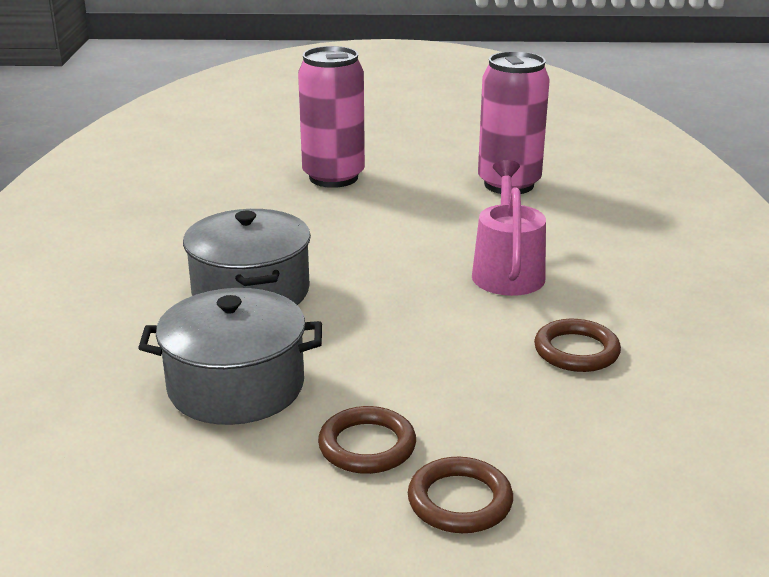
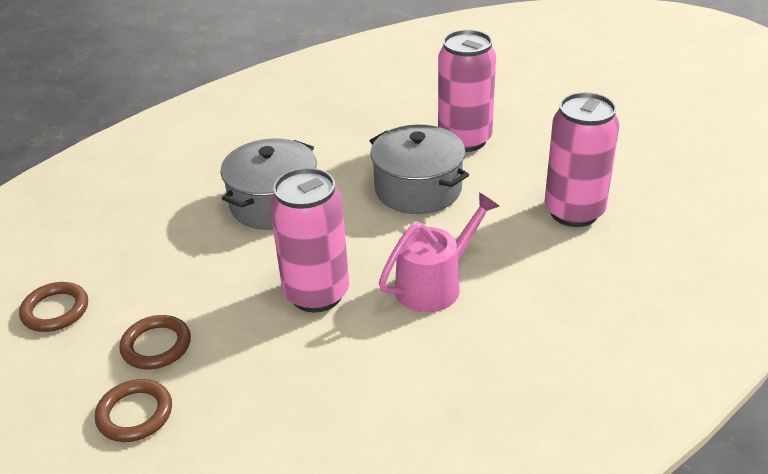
camera: 50 degrees right, 10 degrees up
grey pot [138,288,322,425] -> grey pot moved to [370,125,469,214]
brown ring [534,319,621,372] -> brown ring moved to [19,282,88,332]
none -> pink can [270,168,349,313]

